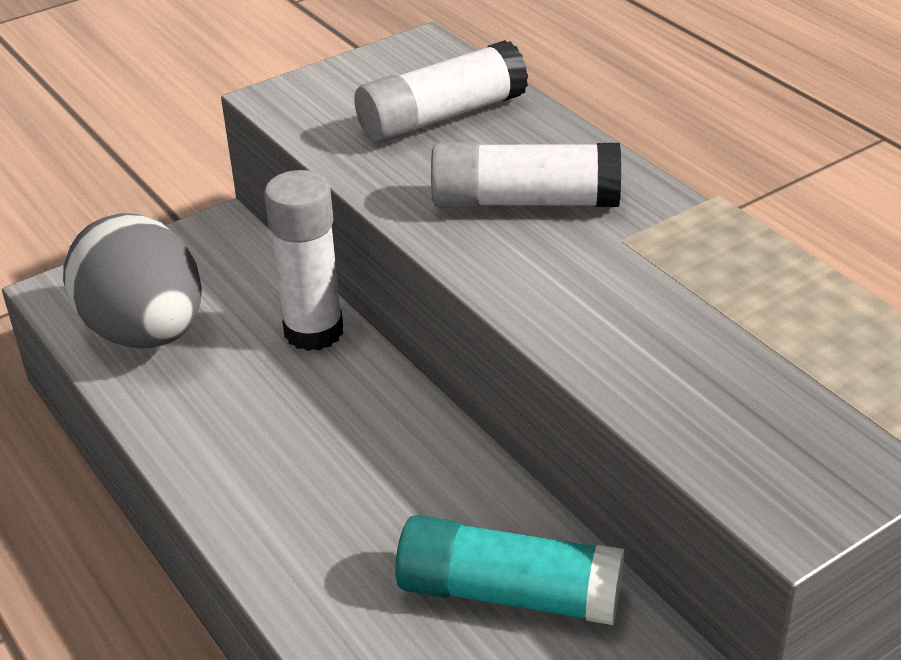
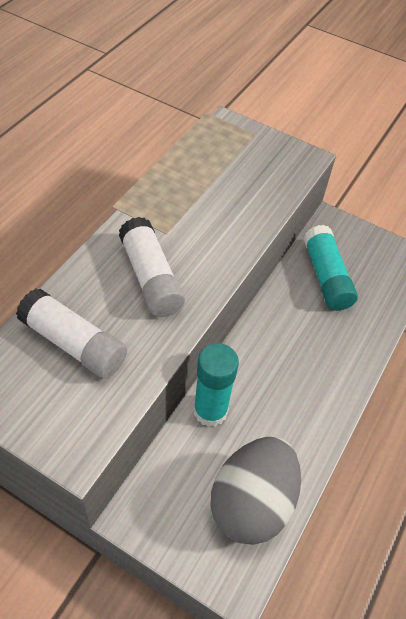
camera: 120 degrees left, 15 degrees up
white glue stick [264,170,343,351] -> turquoise glue stick [193,343,239,427]

